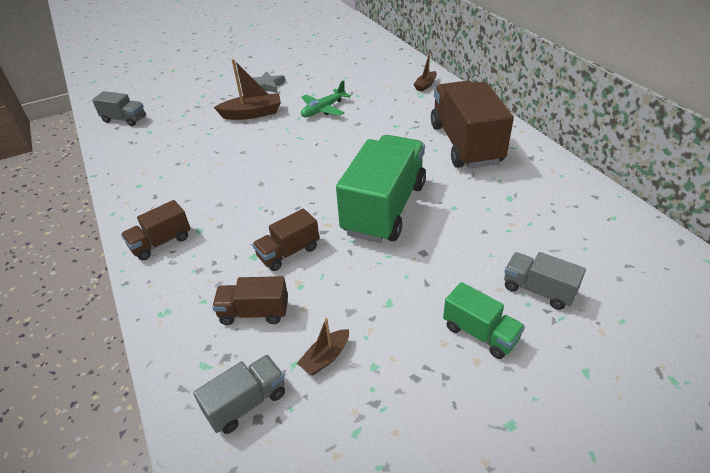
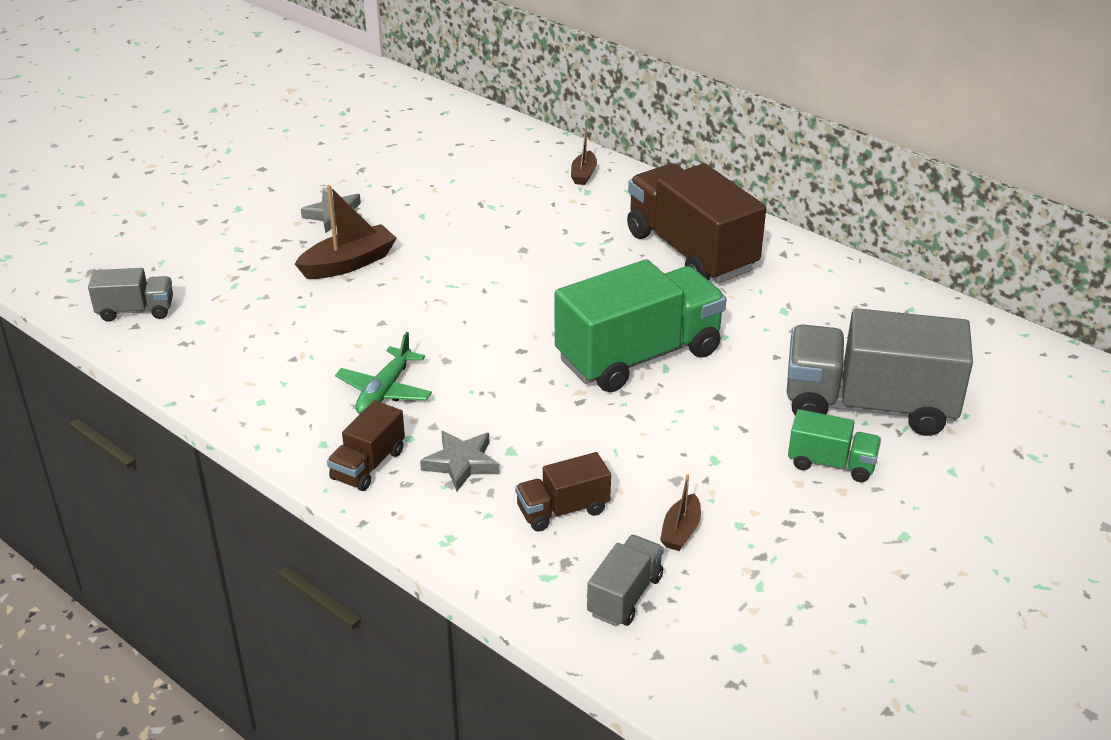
camera: 25 degrees left, 5 degrees down
brown truck [252,209,319,271] -> none
green plane [301,80,351,117] -> green plane moved to [335,332,432,414]
green truck [336,135,426,243] -> green truck turned 60 degrees clockwise [555,259,726,392]
grey truck [504,252,586,310] -> grey truck [787,308,973,436], size x2.07
none -> grey star [420,431,500,491]

